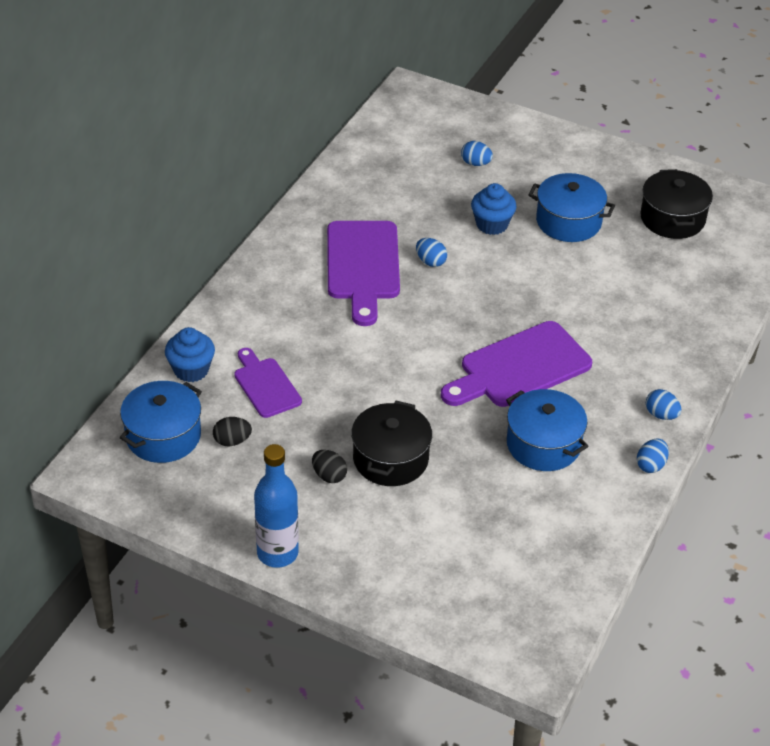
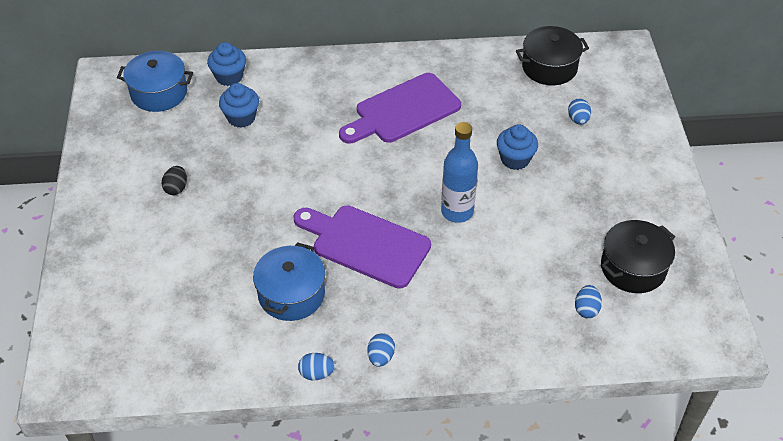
camera: 60 degrees right, 5 degrees up
black egg [213,417,252,446] -> none
purple cutting board [234,348,302,418] -> blue cupcake [219,83,259,128]
blue bottle [254,444,299,568] -> blue bottle moved to [441,122,478,223]
black pot [351,401,432,486] -> black pot moved to [516,26,589,85]
blue egg [416,238,447,267] -> blue egg moved to [575,285,602,318]
blue pot [528,173,615,242] -> none

